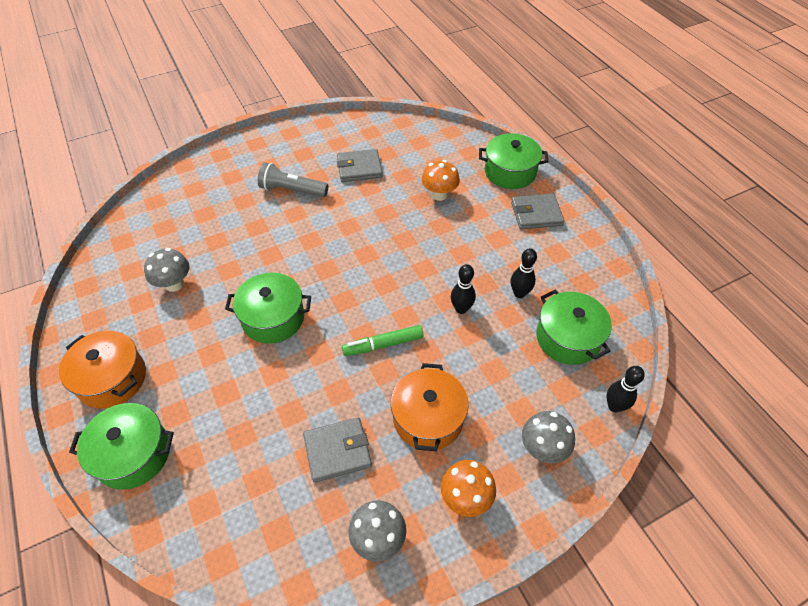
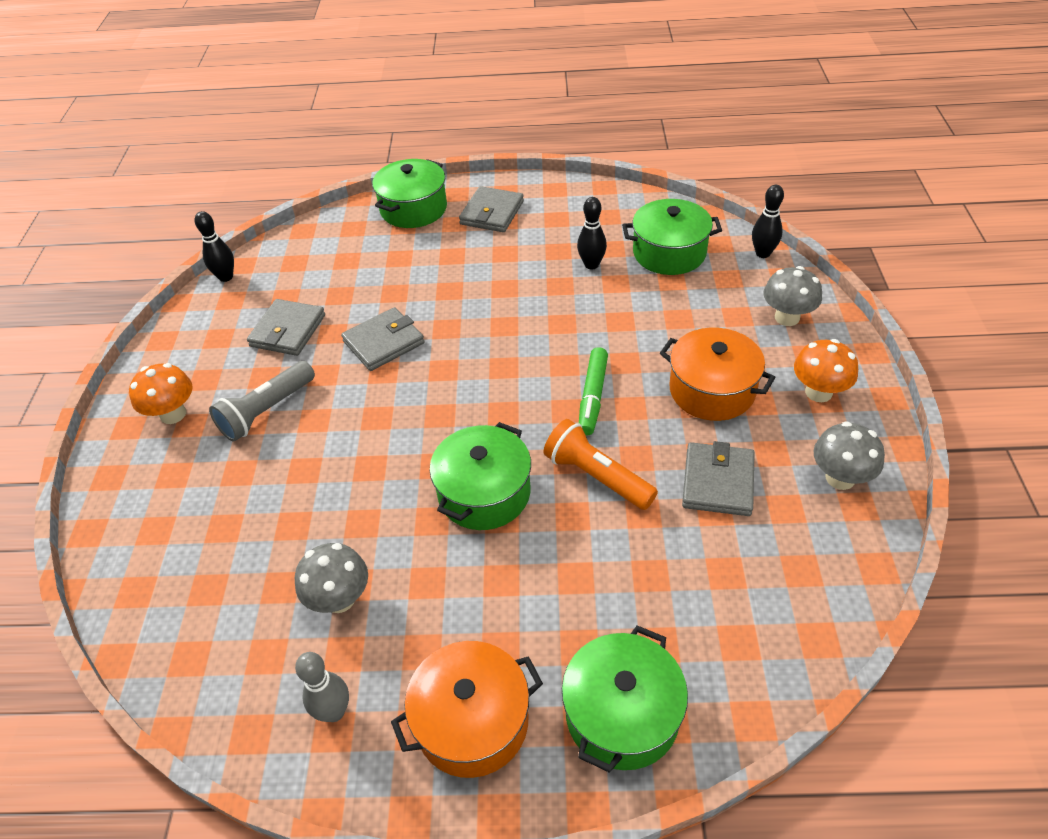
camera: 60 degrees left, 5 degrees down
orange mushroom [421,160,460,201] -> orange mushroom moved to [129,363,192,424]
black bowling pin [451,264,476,314] -> black bowling pin moved to [195,211,234,282]
none -> grey bowling pin [295,652,349,722]
none -> grey wallet [341,307,425,371]
none -> orange flashlight [543,419,658,510]

